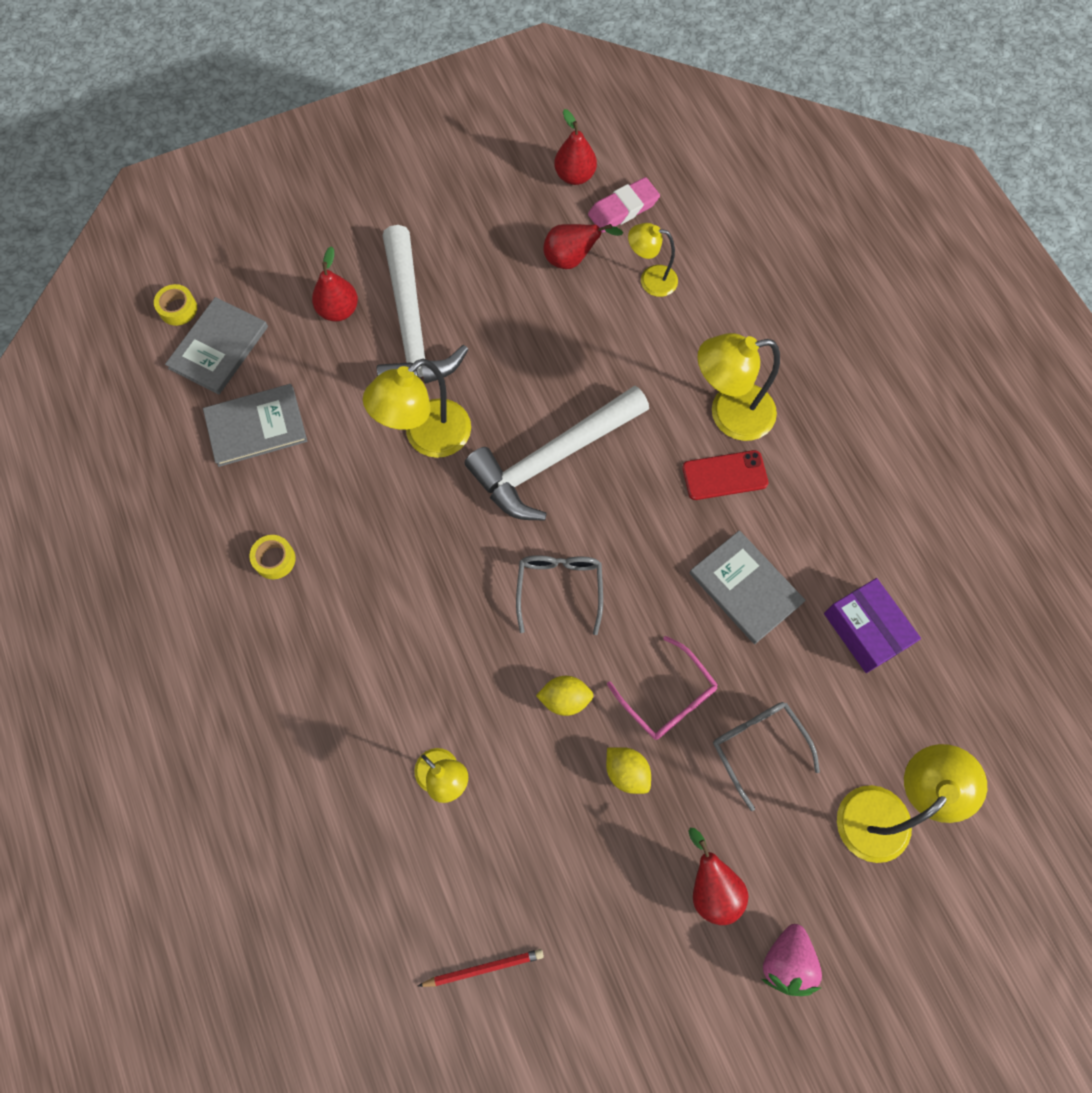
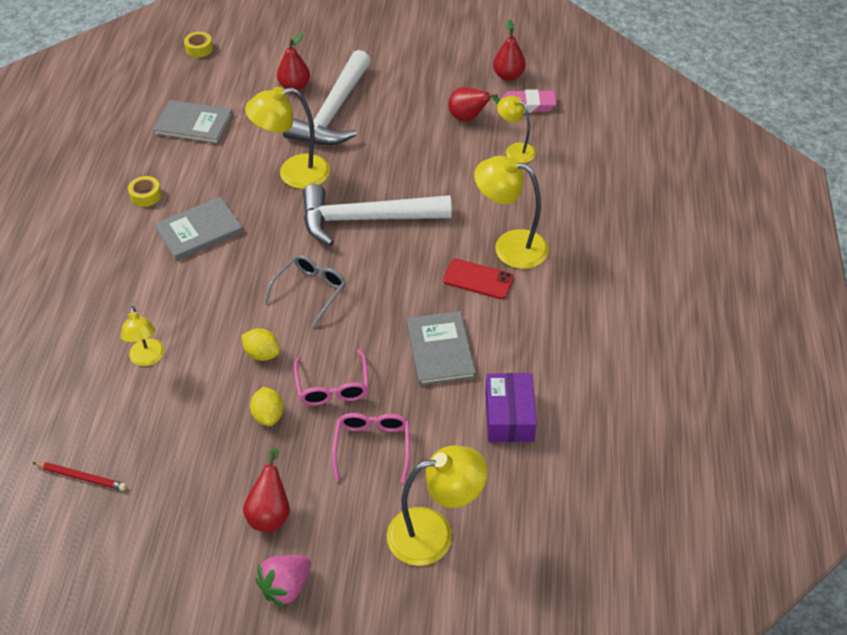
camera: 30 degrees right, 20 degrees down
grey book [165,297,268,394] -> grey book moved to [154,197,243,261]
grey glasses [713,702,820,811] -> pink glasses [332,413,410,483]

